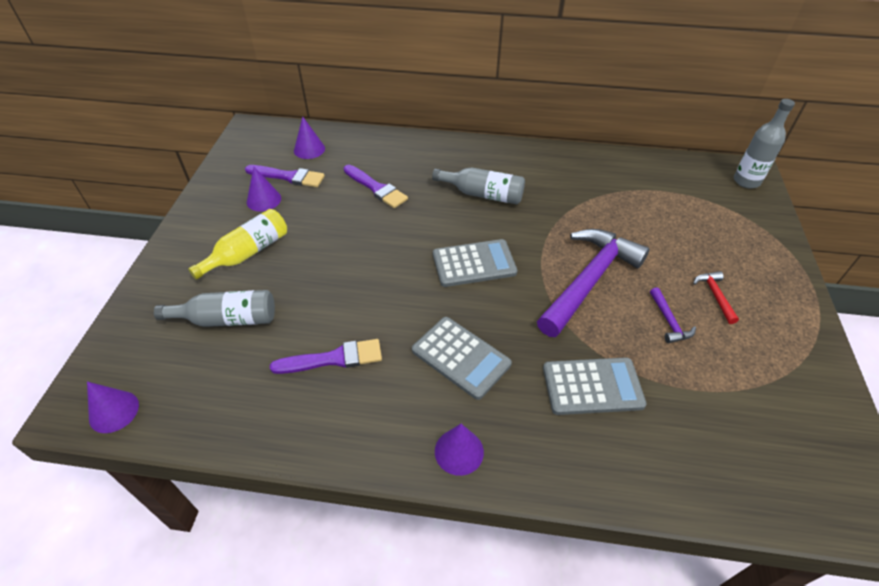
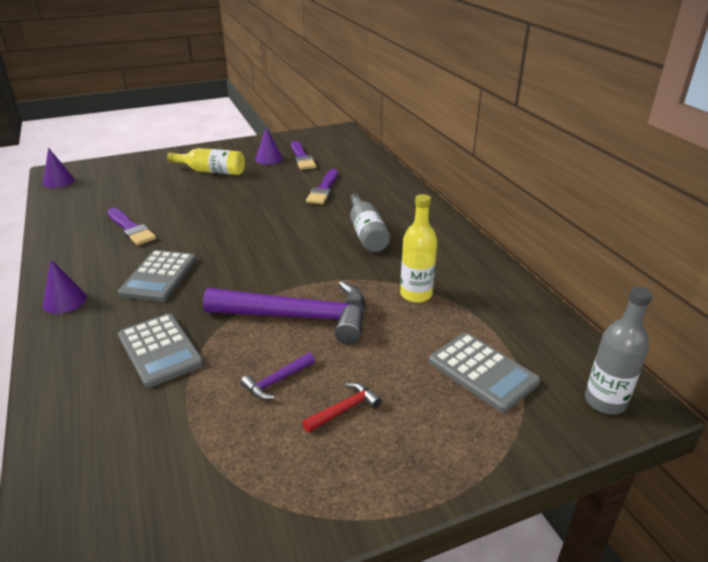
camera: 60 degrees right, 15 degrees down
grey bottle [154,290,275,327] -> none
purple cone [294,116,325,159] -> none
grey calculator [433,239,518,287] -> grey calculator moved to [429,333,541,412]
none -> yellow bottle [400,194,437,303]

